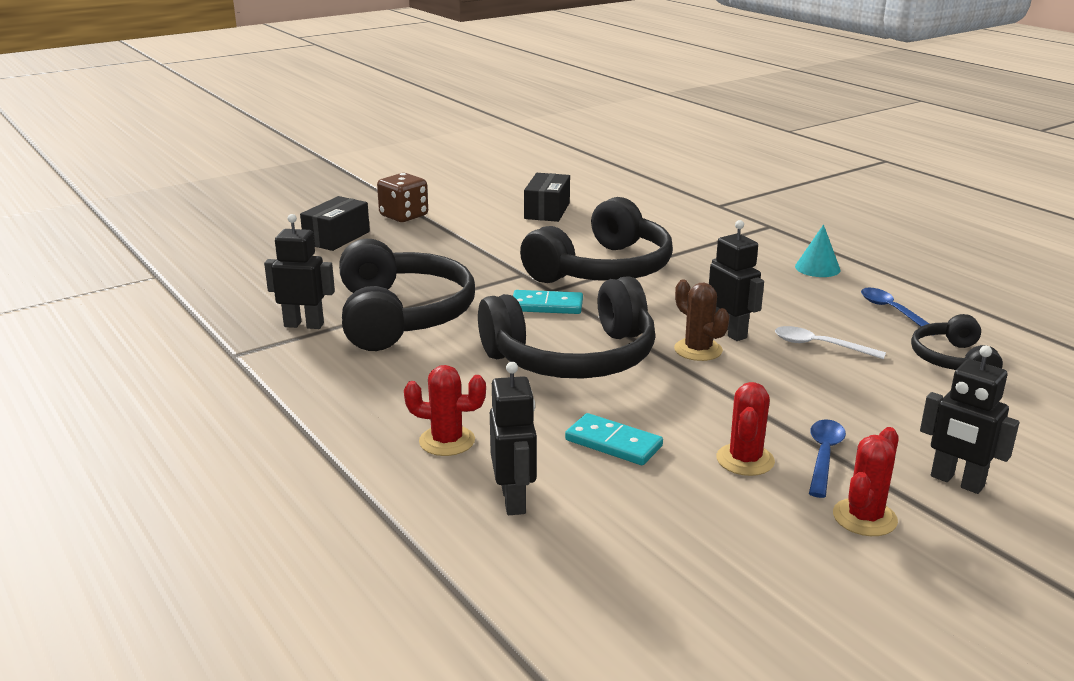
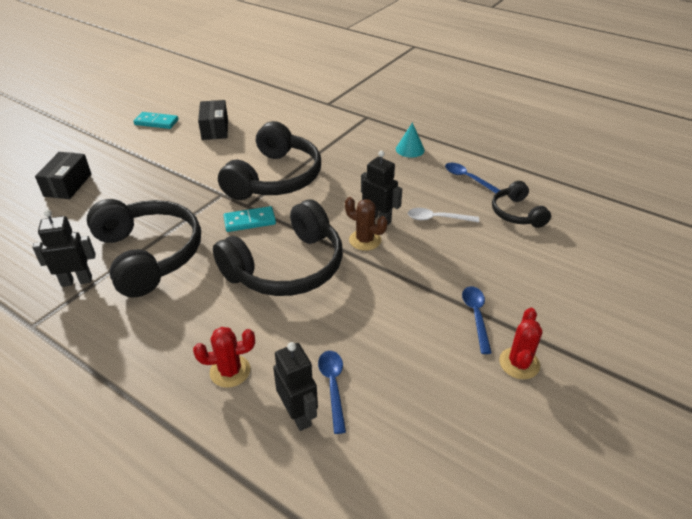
camera: 20 degrees left, 15 degrees up
brown dice [377,173,428,222] -> none
turquoise domino [565,413,663,465] -> turquoise domino moved to [134,112,179,129]
red cactus [716,382,775,476] -> none
black robot [920,346,1019,494] -> none
none -> blue spoon [318,351,346,434]

